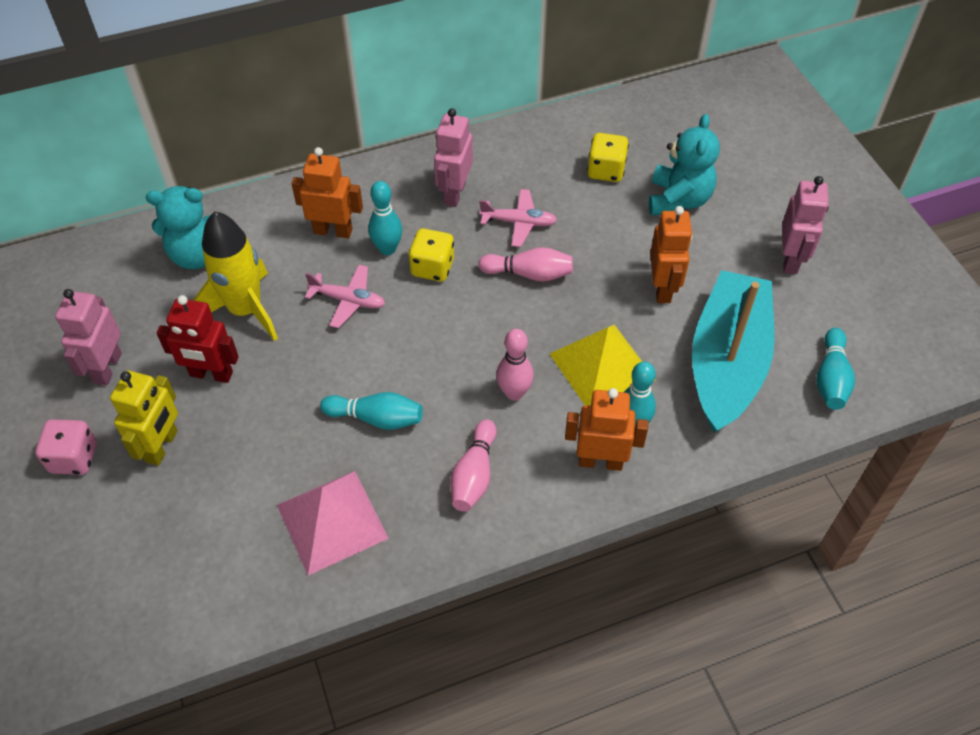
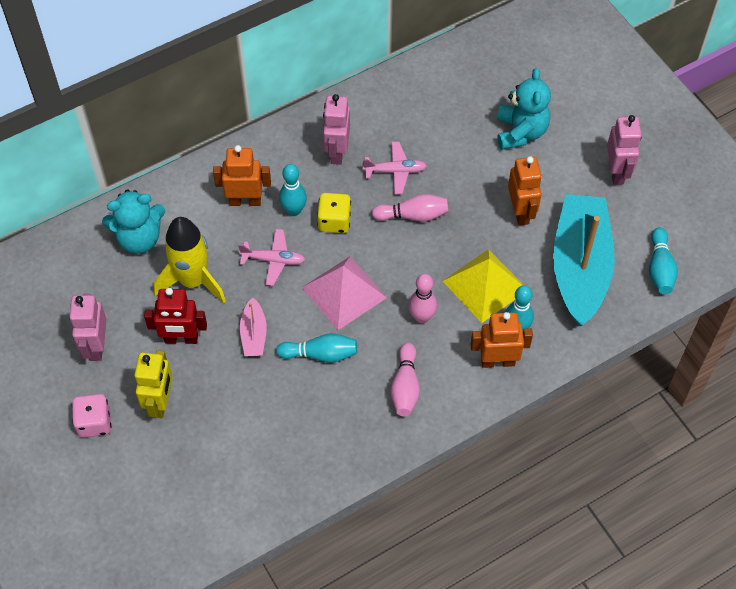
camera: 10 degrees left, 5 degrees up
pink pyramid [277,471,389,575] -> pink pyramid moved to [302,256,387,330]
yellow dice [587,133,629,182] -> none
none -> pink boat [240,298,267,356]

